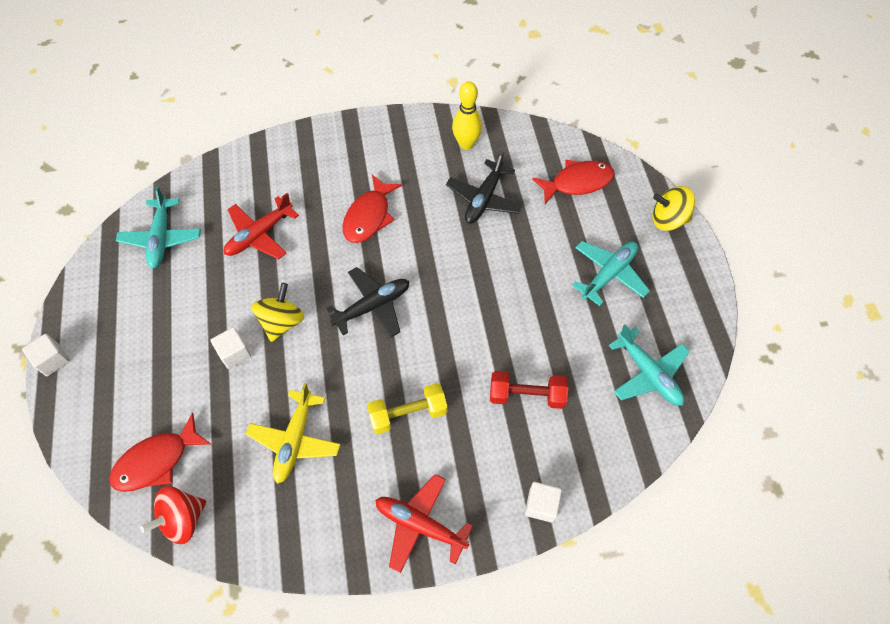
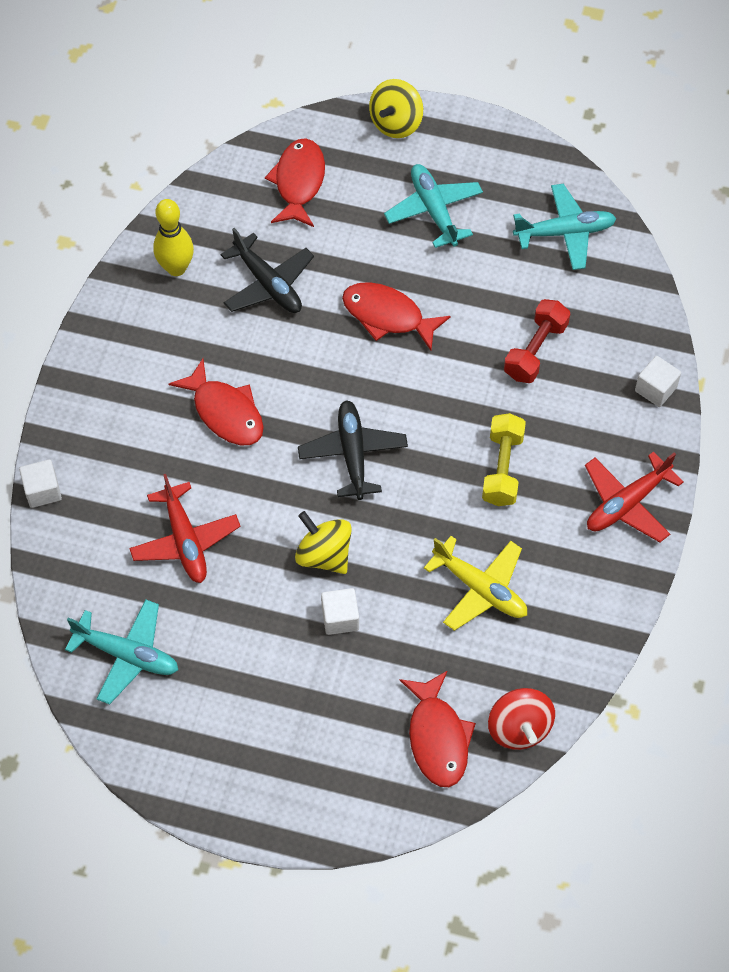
camera: 65 degrees left, 0 degrees up
white cube [22,334,70,376] -> white cube moved to [19,459,62,508]
none -> red fish [342,282,451,351]

